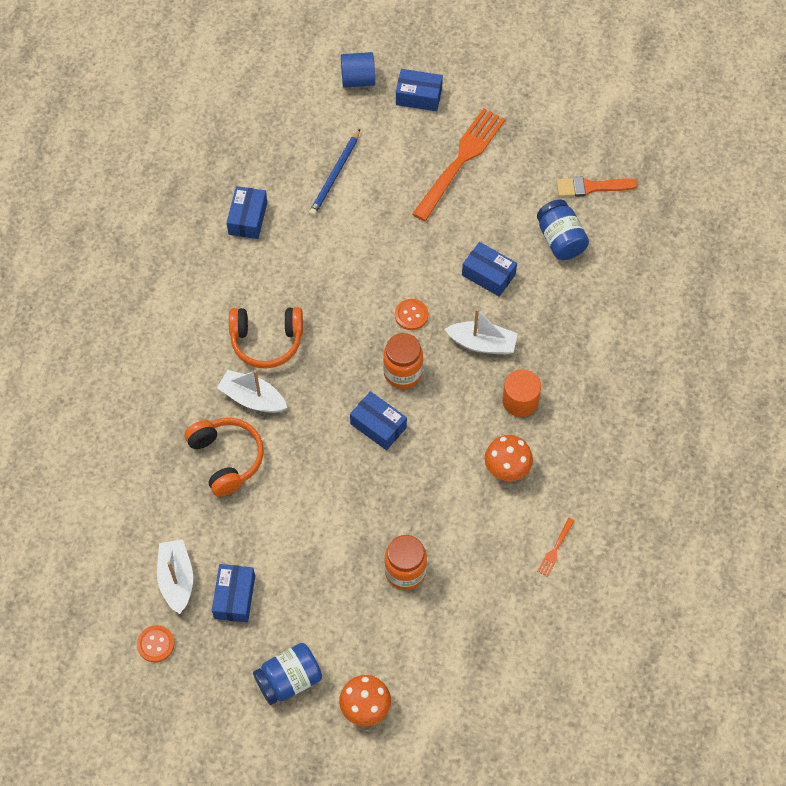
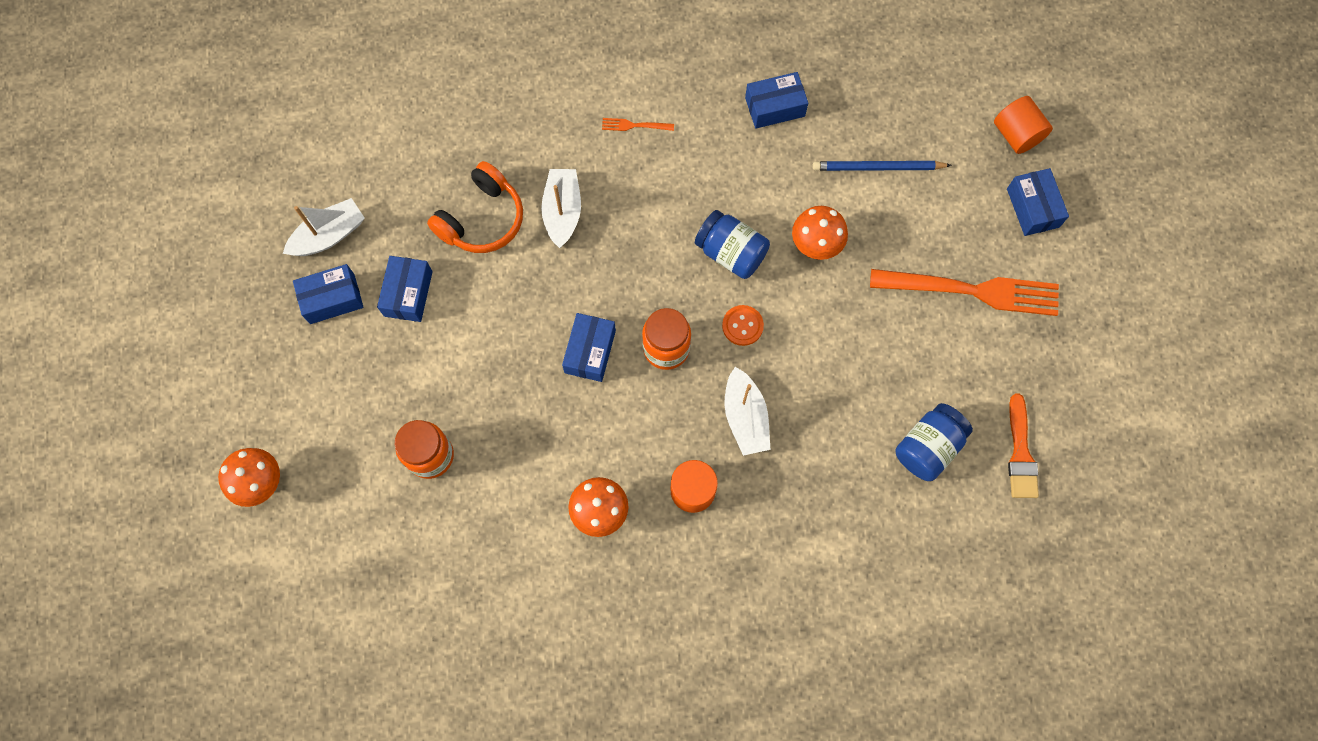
camera: 65 degrees right, 10 degrees up
orange button [137,625,175,662] -> none
orange headphones [229,307,303,369] -> none
blue jar [253,643,322,705] -> blue jar moved to [695,210,770,279]
blue cylinder [341,52,375,88] -> orange cylinder [994,96,1053,154]
blue box [462,242,517,297] -> blue box moved to [377,256,433,322]
orange fork [537,518,575,577] -> orange fork moved to [602,118,674,131]
orange brush [556,176,638,197] -> orange brush turned 150 degrees counterclockwise [1008,393,1039,498]
none -> orange mushroom [792,206,848,260]

